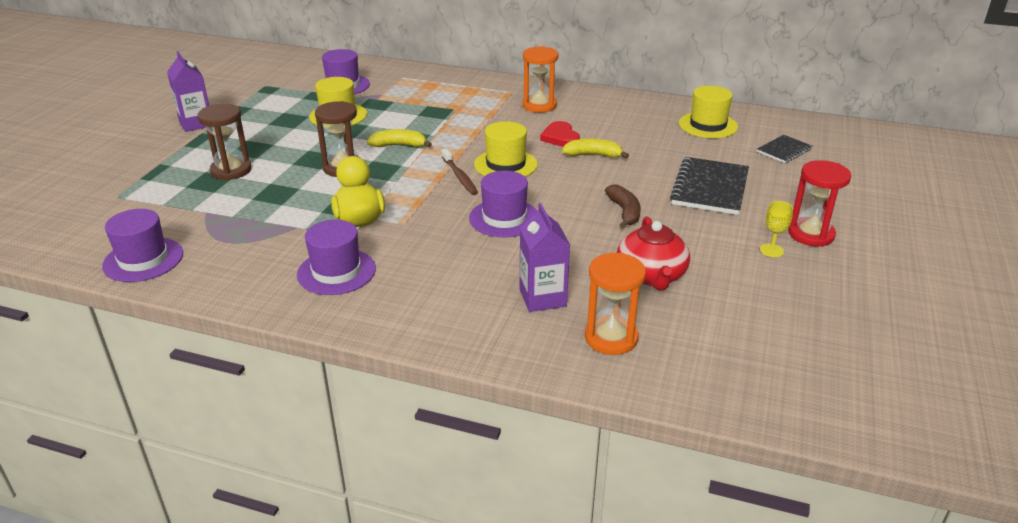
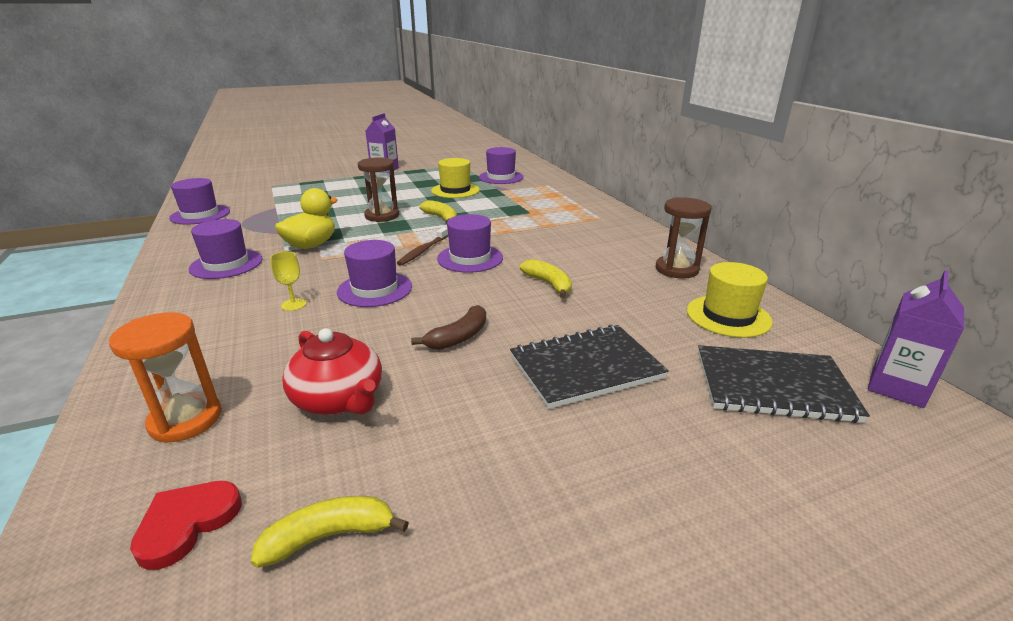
camera: 50 degrees right, 5 degrees down
brown hourglass [197,104,252,180] -> brown hourglass moved to [656,197,712,279]
yellow hat [474,121,538,177] -> purple hat [437,214,503,273]
purple carton [520,203,570,312] -> purple carton moved to [868,270,964,408]
orange hourglass [522,46,558,113] -> none
red heart [540,121,580,147] -> red heart moved to [130,481,242,570]
red teapot [617,217,690,291] -> red teapot turned 90 degrees counterclockwise [282,328,382,415]
black notebook [757,135,812,163] -> black notebook [698,345,870,423], size x1.78
yellow goblet [760,201,793,257] -> yellow goblet moved to [270,251,306,311]
red hourglass [788,160,851,247] -> none
none -> yellow banana [251,496,409,568]

